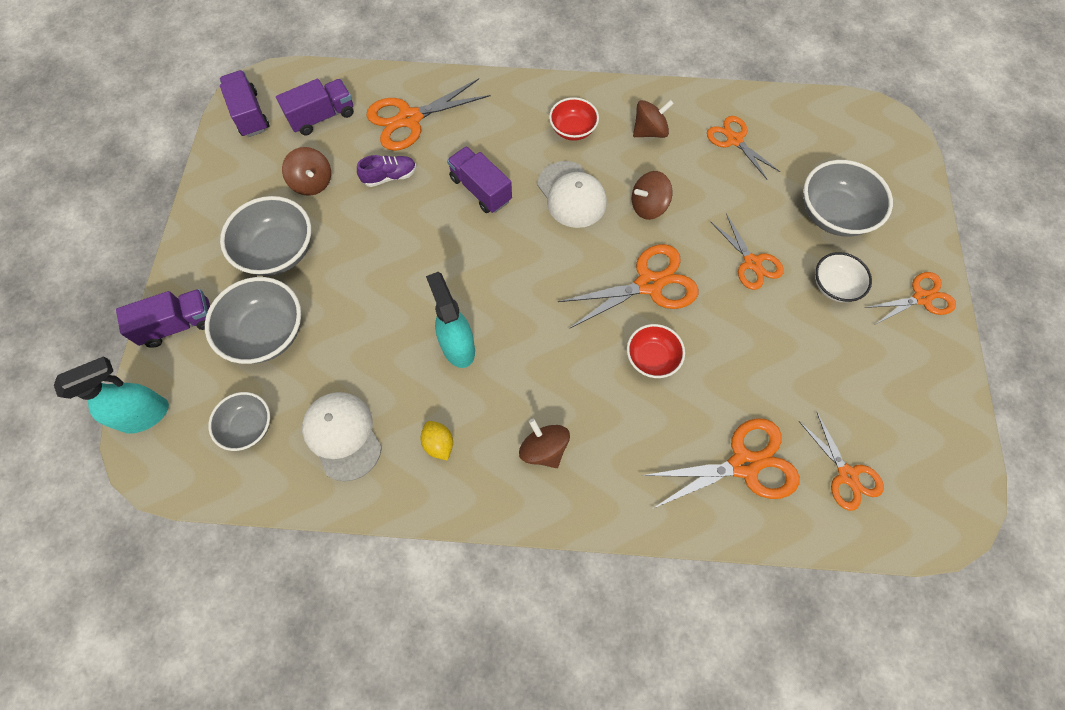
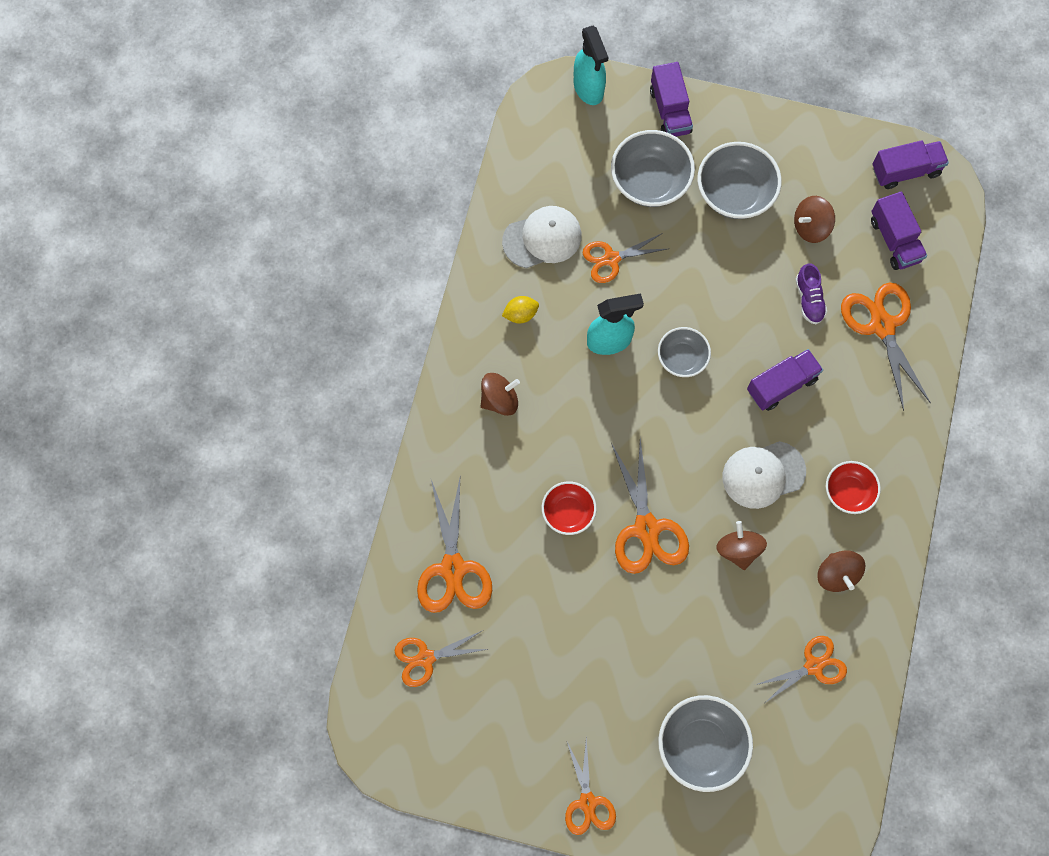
camera: 100 degrees right, 5 degrees up
grey bowl [208,392,270,451] -> grey bowl moved to [658,327,711,377]
orange scissors [710,213,784,290] -> orange scissors moved to [582,233,667,283]
white bowl [815,252,872,302] -> none

